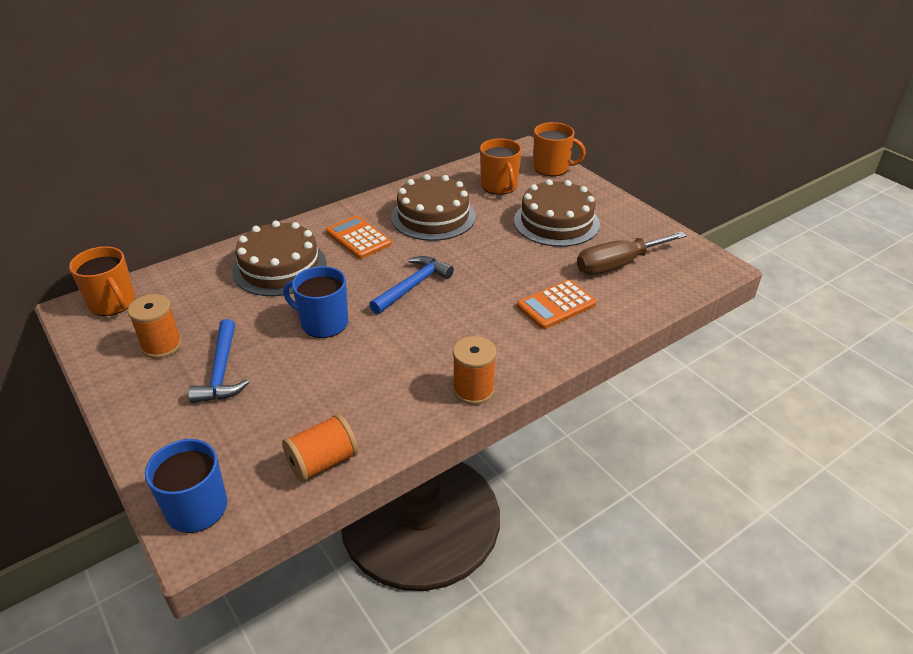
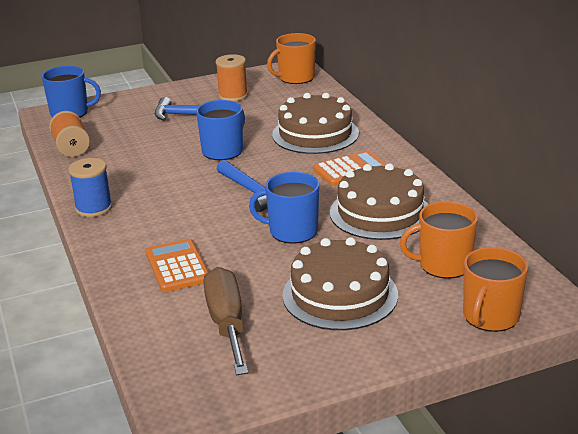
camera: 105 degrees right, 10 degrees down
orange spool [453,336,496,405] -> blue spool [68,158,112,217]
none -> blue mug [249,172,319,244]

